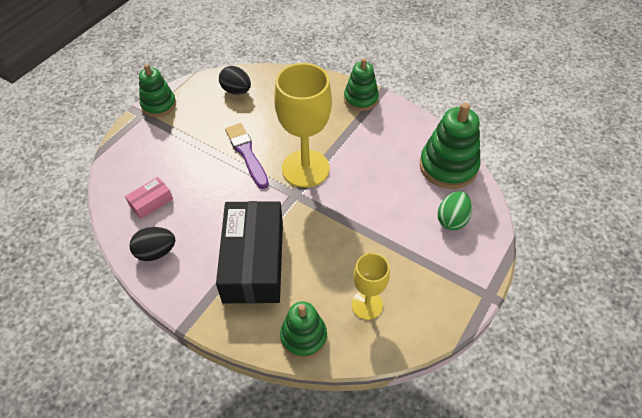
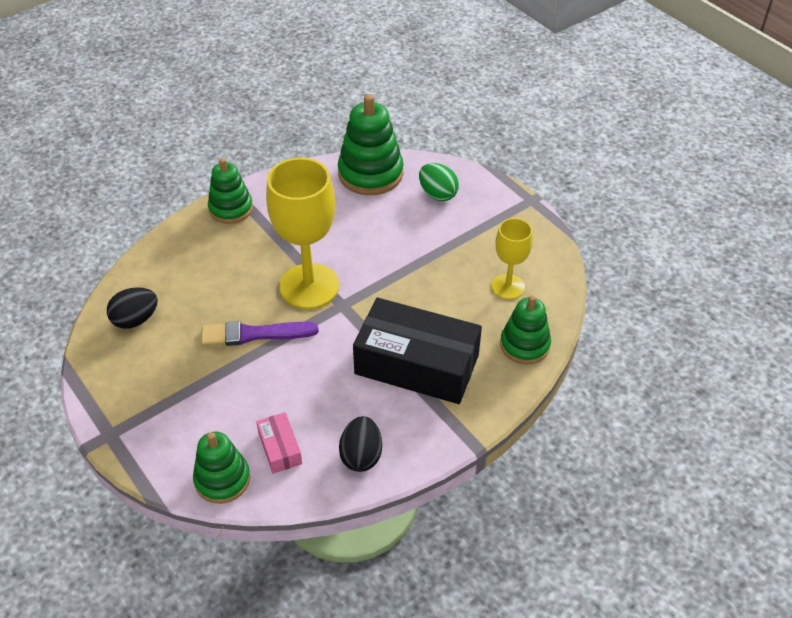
camera: 70 degrees left, 5 degrees down
green stacking toy [139,64,176,117] -> green stacking toy moved to [193,432,250,504]

